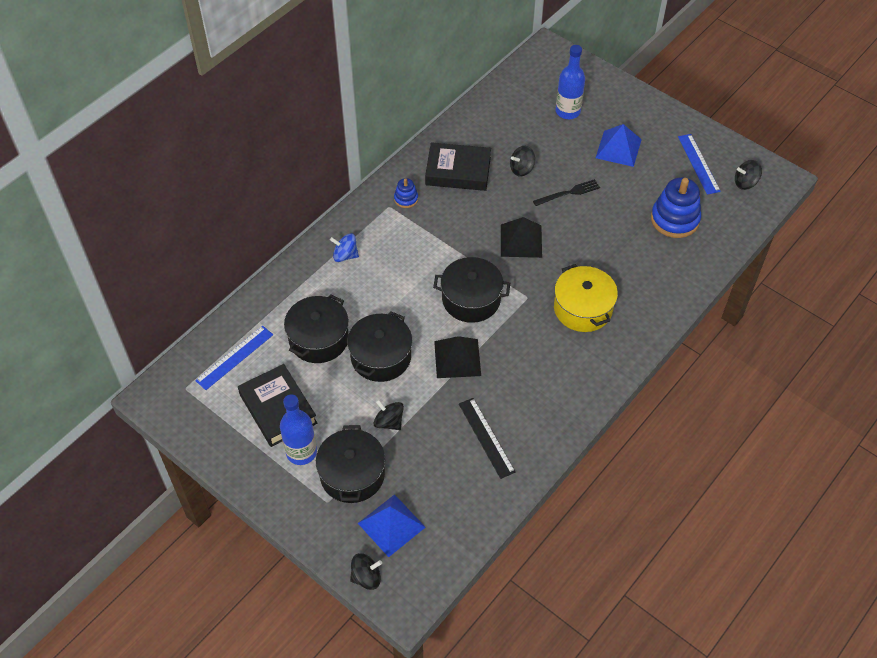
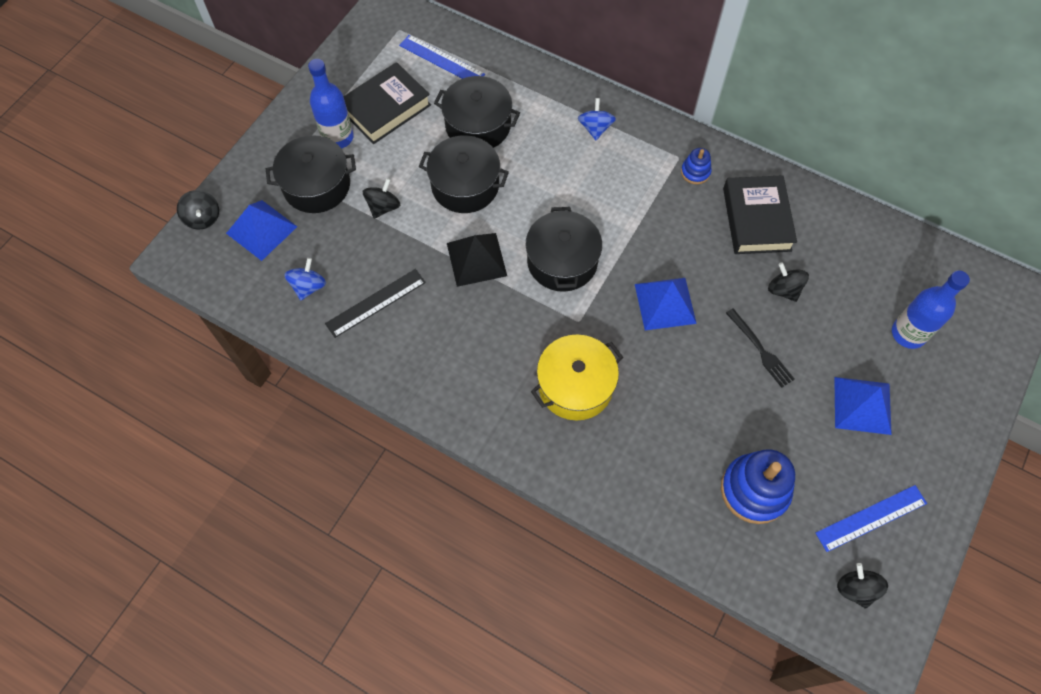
camera: 80 degrees right, 10 degrees up
black pyramid [501,217,542,258] -> blue pyramid [635,278,697,330]
none -> blue spinning top [284,258,326,300]

